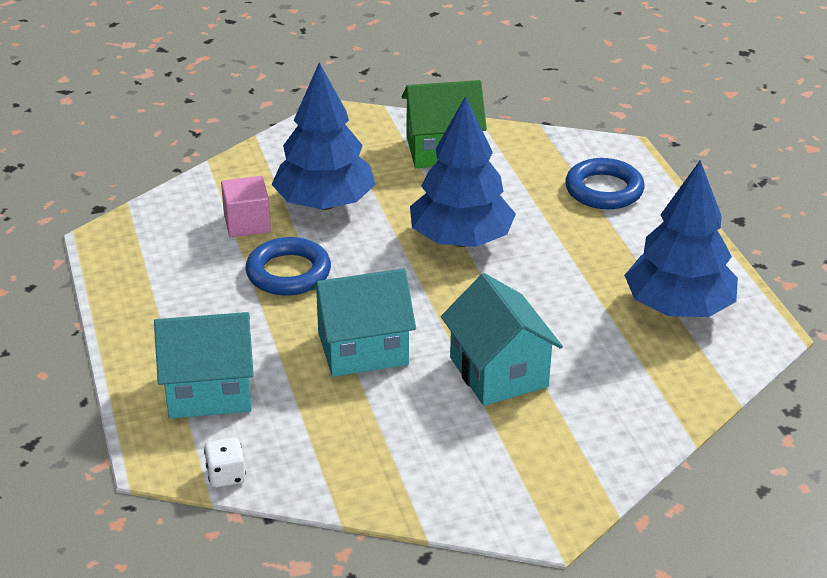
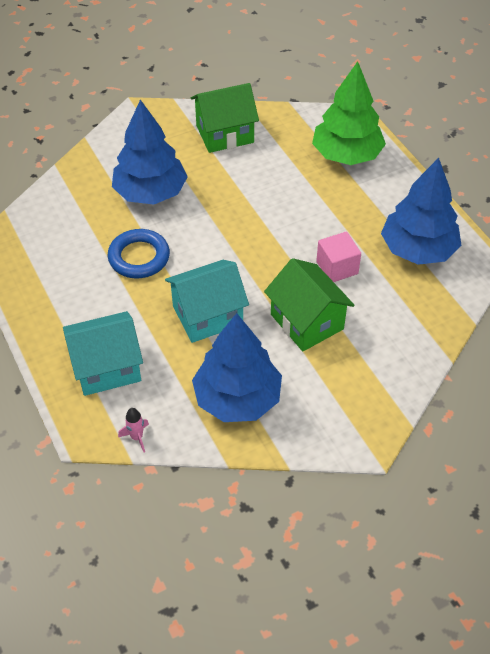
camera: 10 degrees left, 15 degrees up
white dice [204,437,246,488] -> pink rocket [118,408,149,453]
pink cube [221,176,271,237] -> pink cube moved to [316,231,361,282]
blue tree [410,96,516,247] -> blue tree moved to [192,313,282,422]
turquoise house [441,273,563,406] -> green house [264,258,355,351]
blue ring [565,158,645,209] -> green tree [312,62,386,165]

